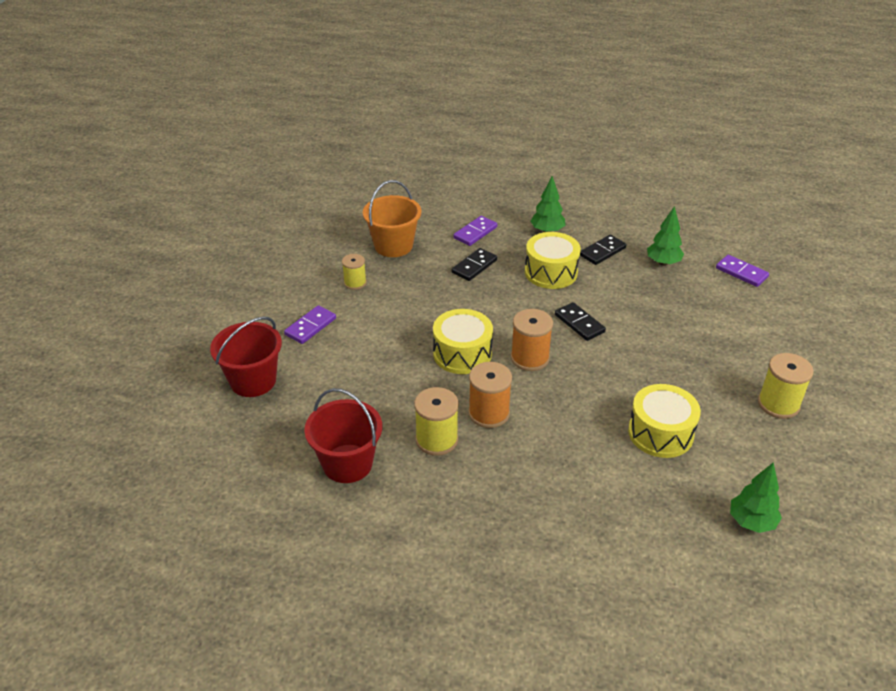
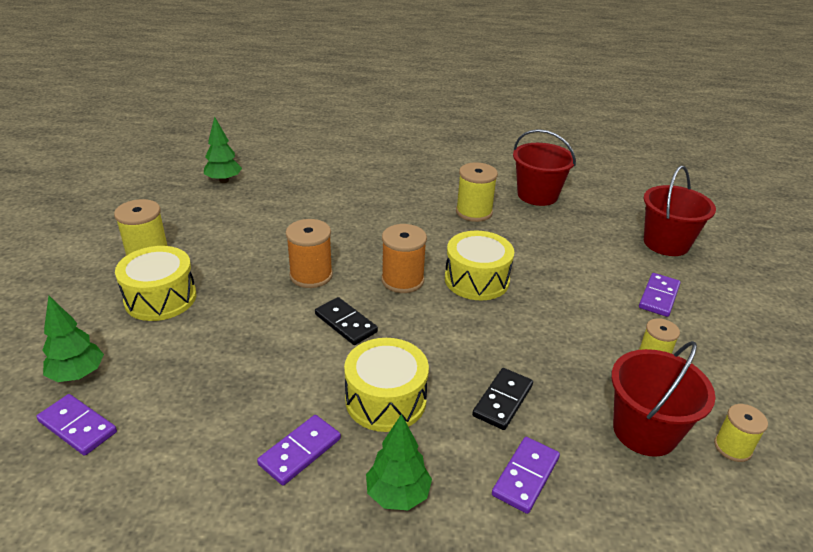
camera: 170 degrees right, 5 degrees down
orange bucket [363,180,421,257] -> red bucket [611,341,715,457]
orange spool [468,362,512,428] -> orange spool moved to [286,219,333,288]
black domino [580,235,626,265] -> purple domino [257,415,341,485]
yellow drum [628,384,701,458] -> yellow drum moved to [115,246,196,321]
green tree [647,206,684,266] -> green tree moved to [42,296,104,382]
none -> yellow spool [714,404,768,462]

